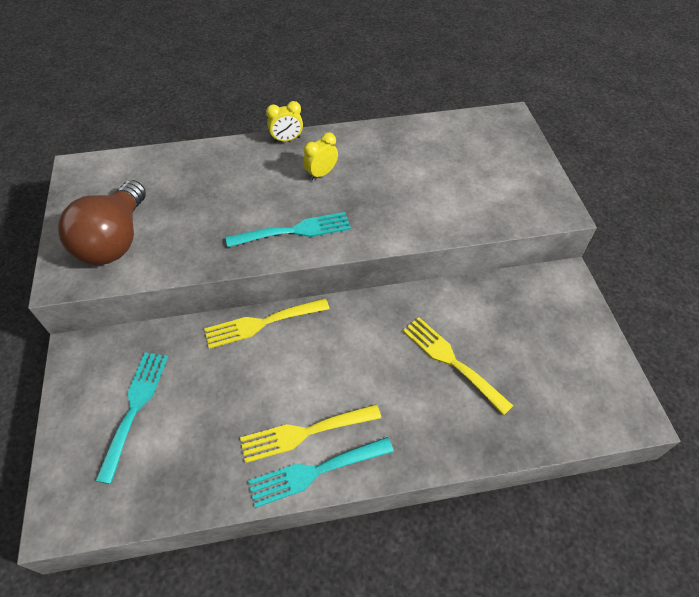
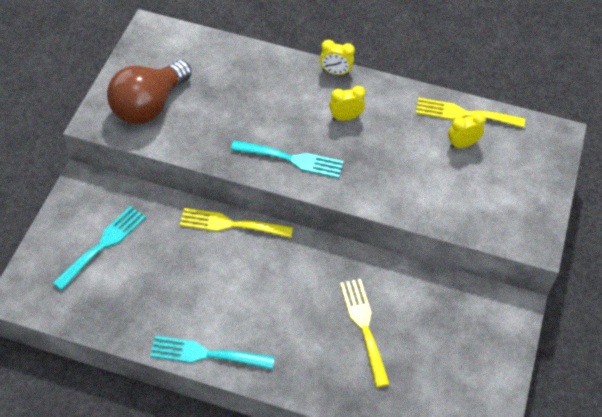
camera: 25 degrees right, 0 degrees up
yellow fork [240,404,381,463] -> yellow fork moved to [416,97,525,128]
none -> yellow clock [448,112,486,149]

